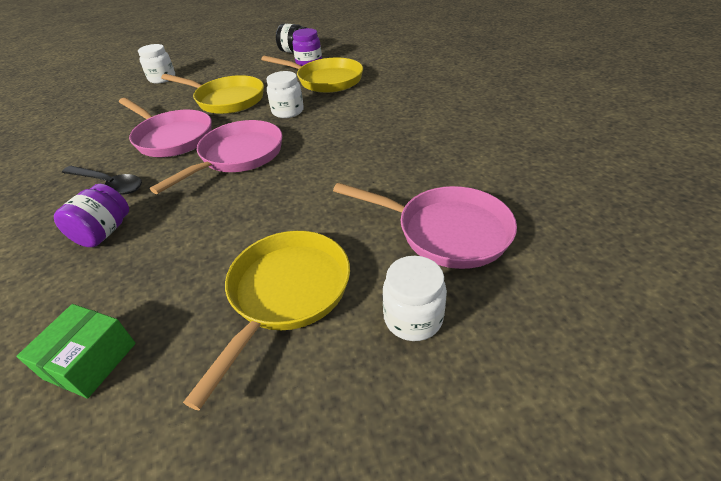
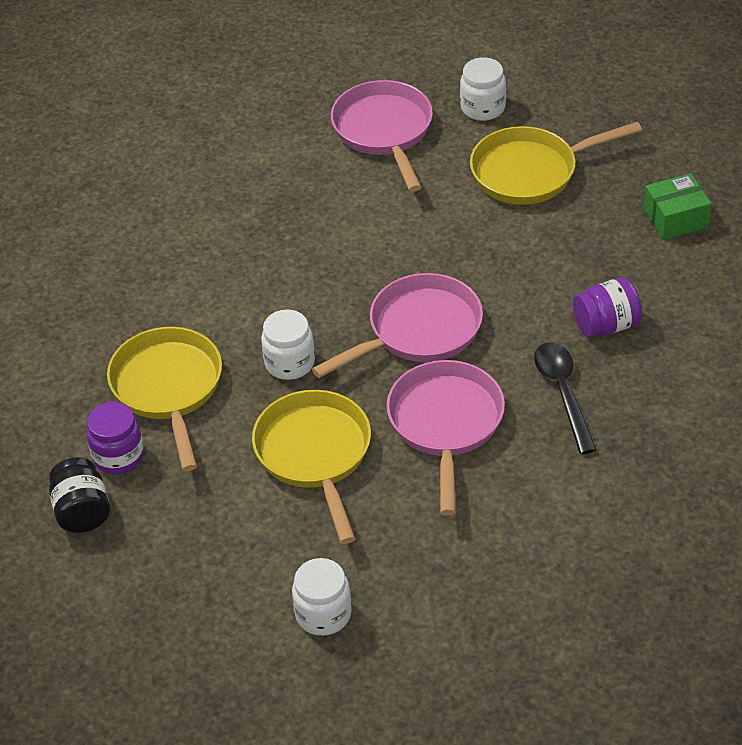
camera: 130 degrees left, 5 degrees up
pink pan [150,120,282,194] -> pink pan turned 150 degrees clockwise [312,273,483,378]

